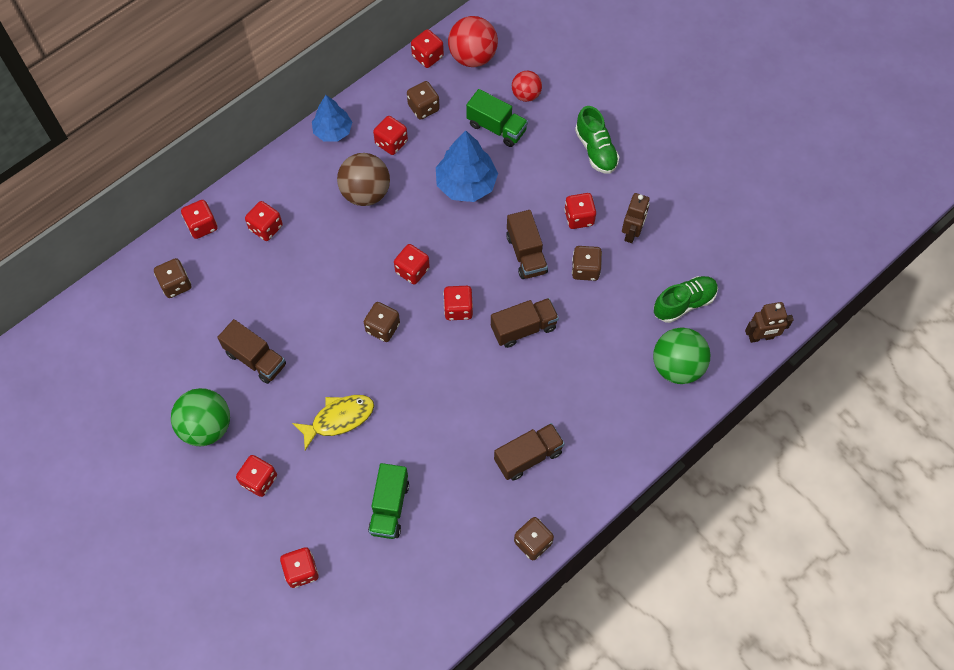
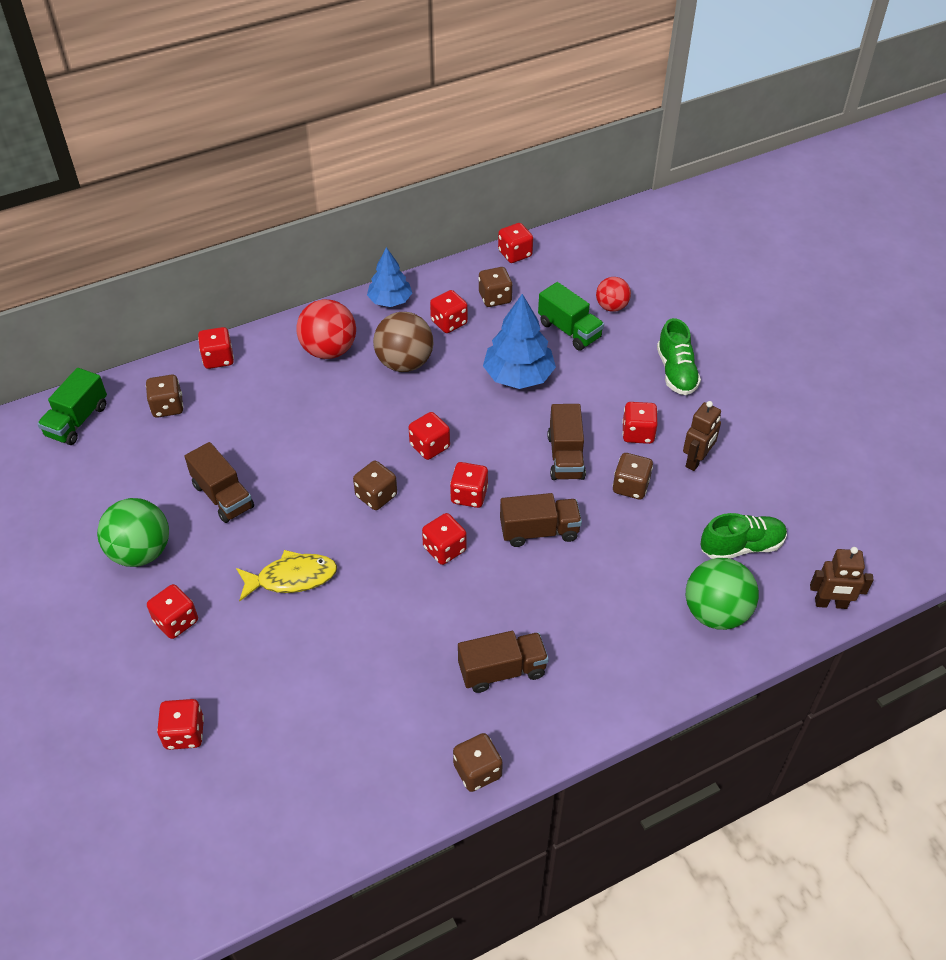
camera: 15 degrees right, 15 degrees down
red dice [245,201,283,241] -> red dice moved to [422,513,467,565]
green truck [368,463,409,539] -> green truck moved to [37,368,107,445]
red ball [448,16,498,67] -> red ball moved to [297,299,356,359]

